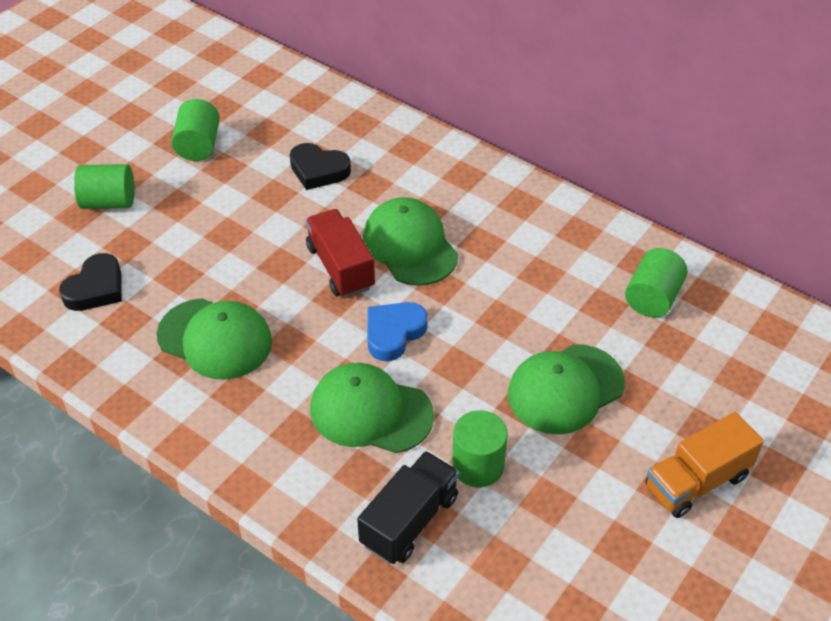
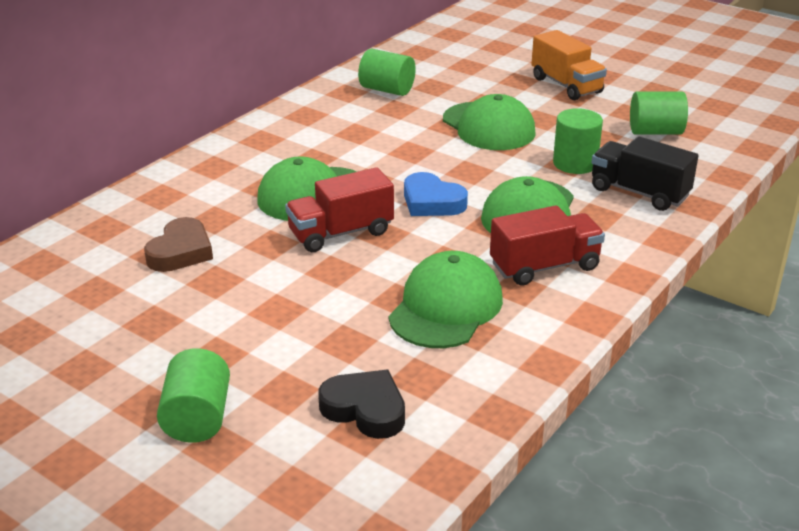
camera: 90 degrees left, 15 degrees down
green cylinder [171,99,220,161] -> green cylinder moved to [630,91,688,135]
black heart [290,143,351,190] -> brown heart [144,217,213,272]
none -> red truck [490,205,605,286]

